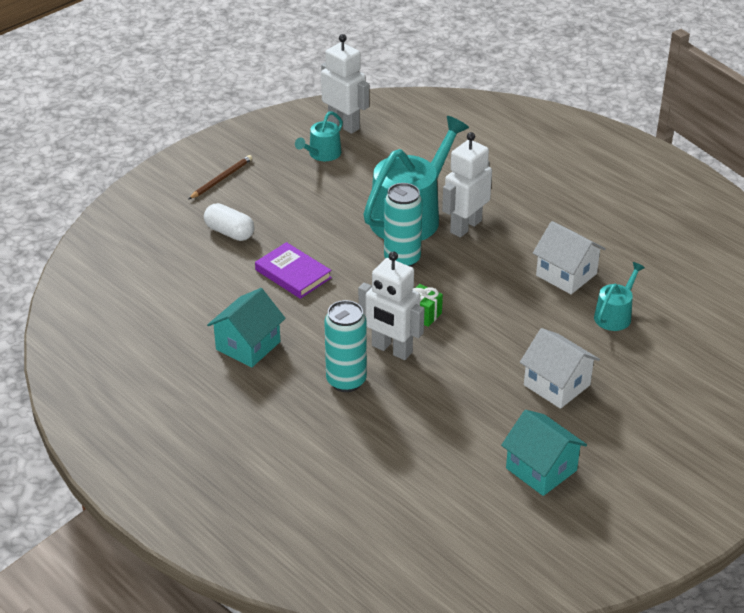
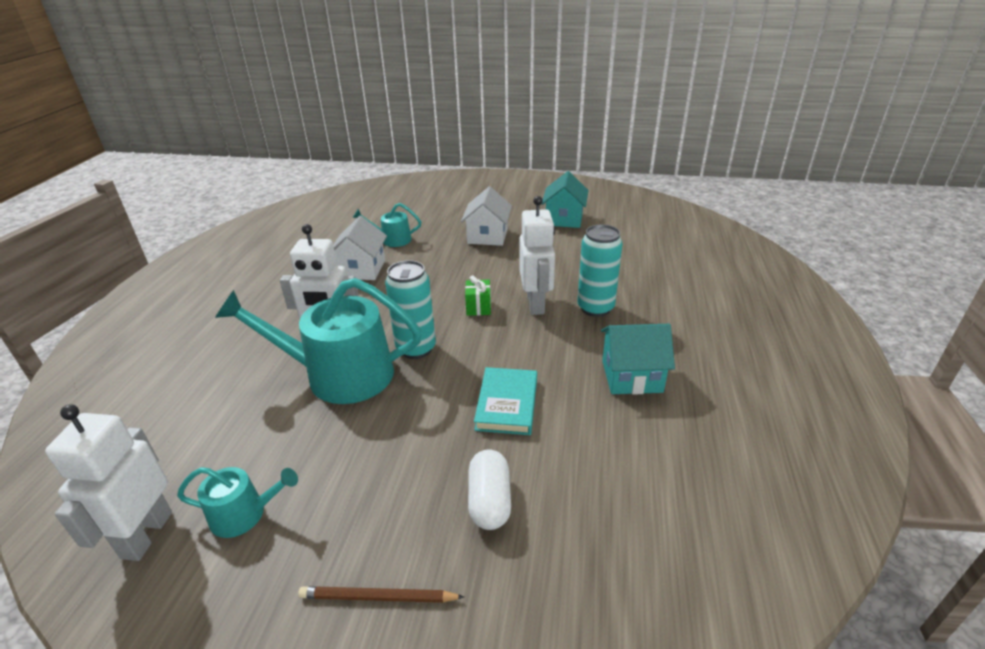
camera: 125 degrees left, 5 degrees down
purple book [255,242,332,299] -> turquoise book [474,367,537,435]

